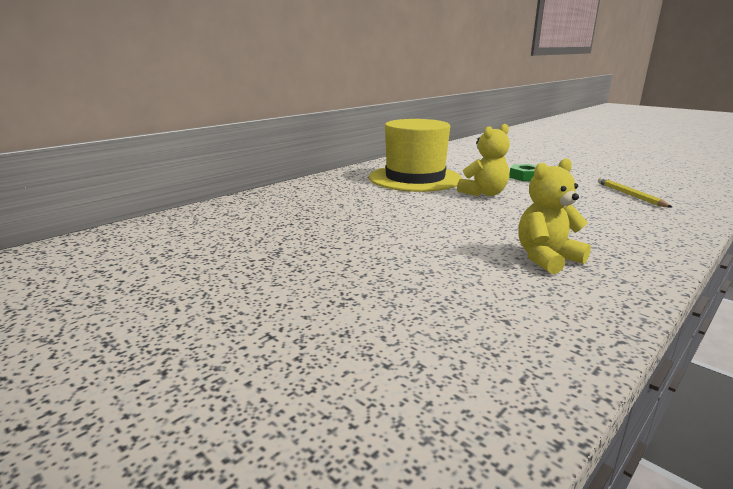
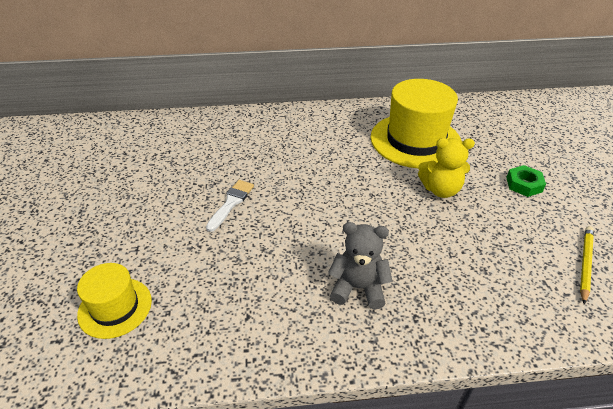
camera: 40 degrees right, 20 degrees up
yellow teddy bear [519,158,591,274] -> grey teddy bear [328,222,393,309]
none -> yellow hat [77,263,152,339]
none -> white brush [206,180,254,232]

